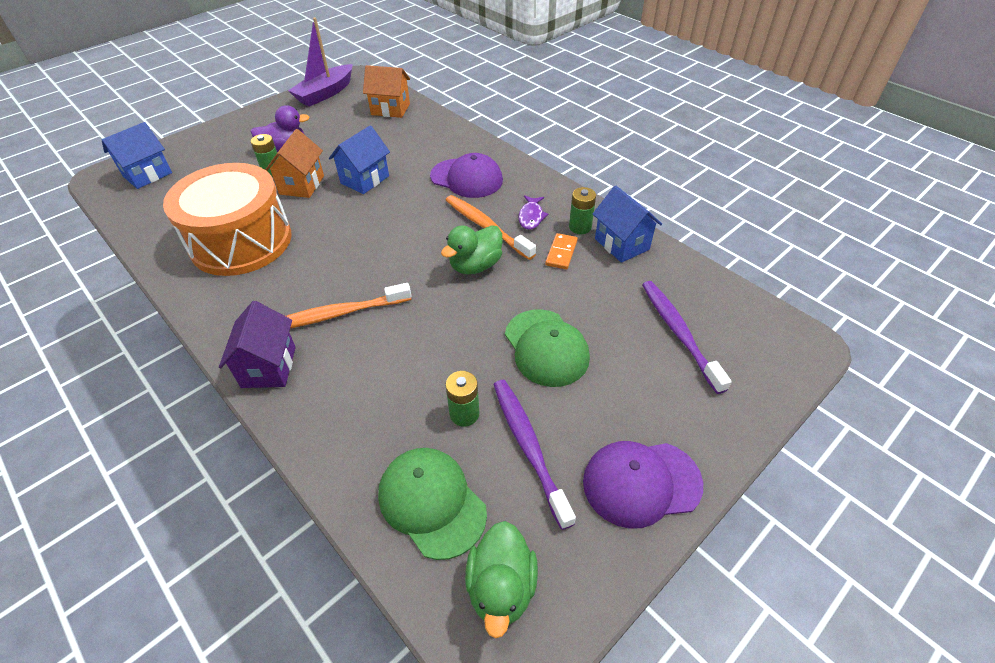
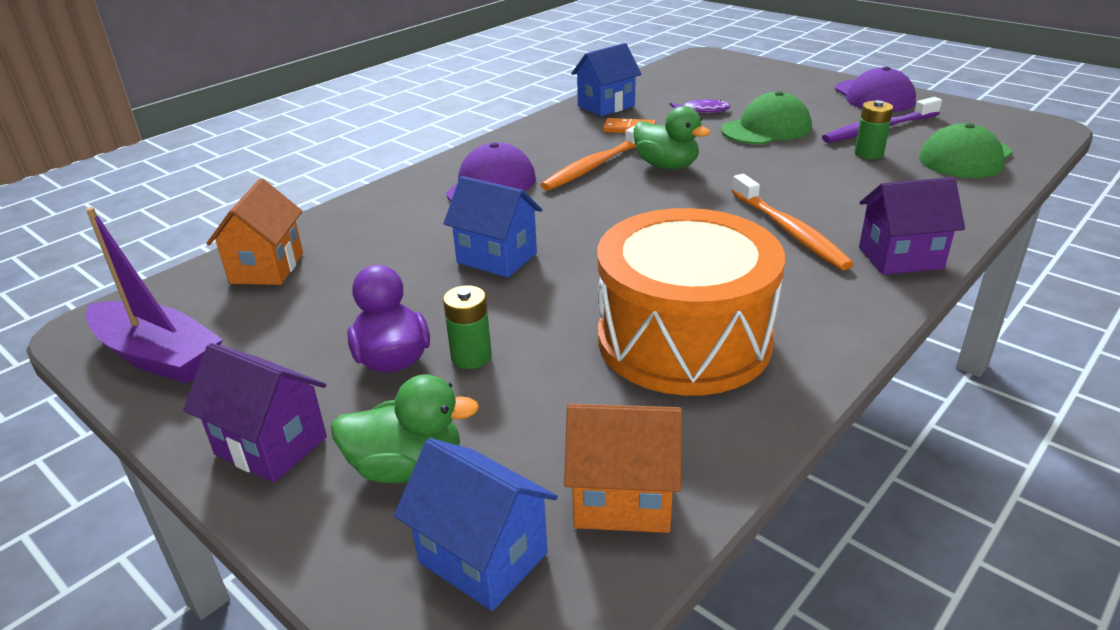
camera: 95 degrees left, 15 degrees down
orange house [265,129,324,198] -> orange house moved to [564,404,682,533]
green duck [465,521,538,639] -> green duck moved to [331,374,479,483]
purple fish [518,195,548,230] -> purple fish moved to [669,100,730,113]
green battery [569,187,596,234] -> none
purple toothbrush [642,281,732,394] -> none
none -> purple house [183,343,327,483]

